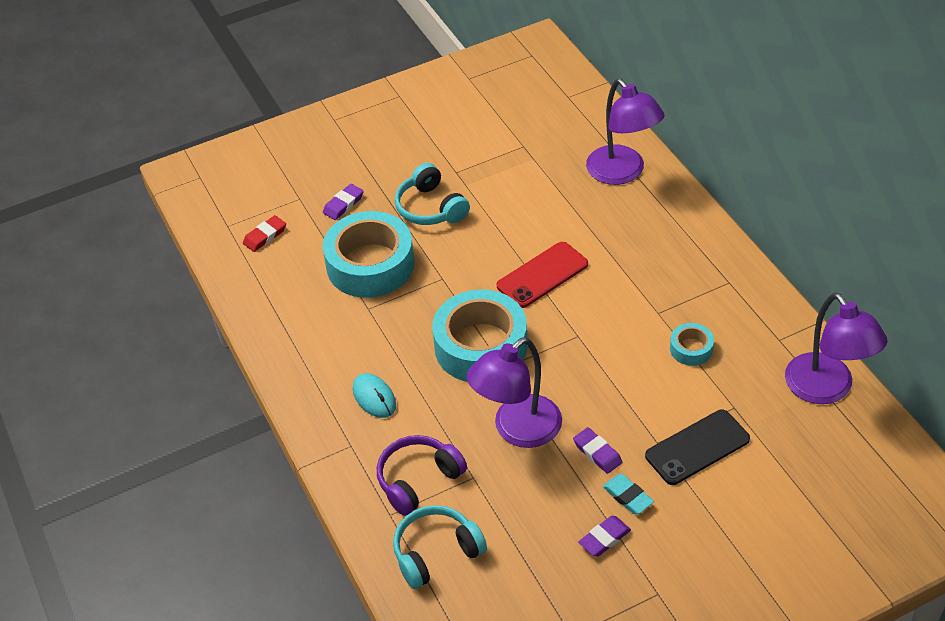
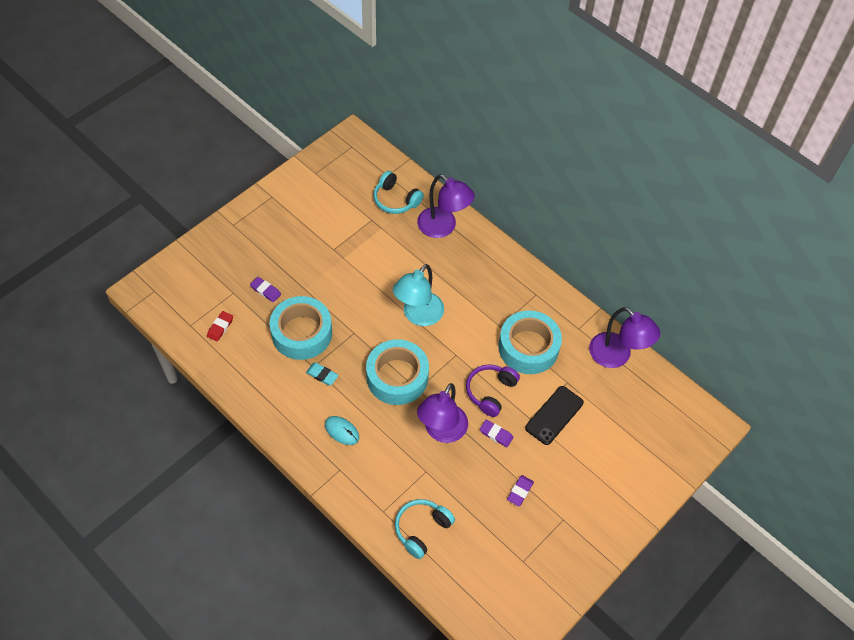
camera: 25 degrees left, 10 degrees up
purple eraser [323,184,364,220] -> purple eraser turned 75 degrees counterclockwise [250,277,281,302]
purple headphones [377,435,467,516] -> purple headphones moved to [466,364,520,417]
turquoise headphones [395,163,470,225] -> turquoise headphones moved to [373,171,424,214]
red phone [497,242,588,308] -> turquoise lamp [393,264,444,326]
turquoise eraser [603,474,654,514] -> turquoise eraser moved to [306,363,339,385]
turquoise tape [670,323,714,366] -> turquoise tape [499,310,562,374], size x2.20

